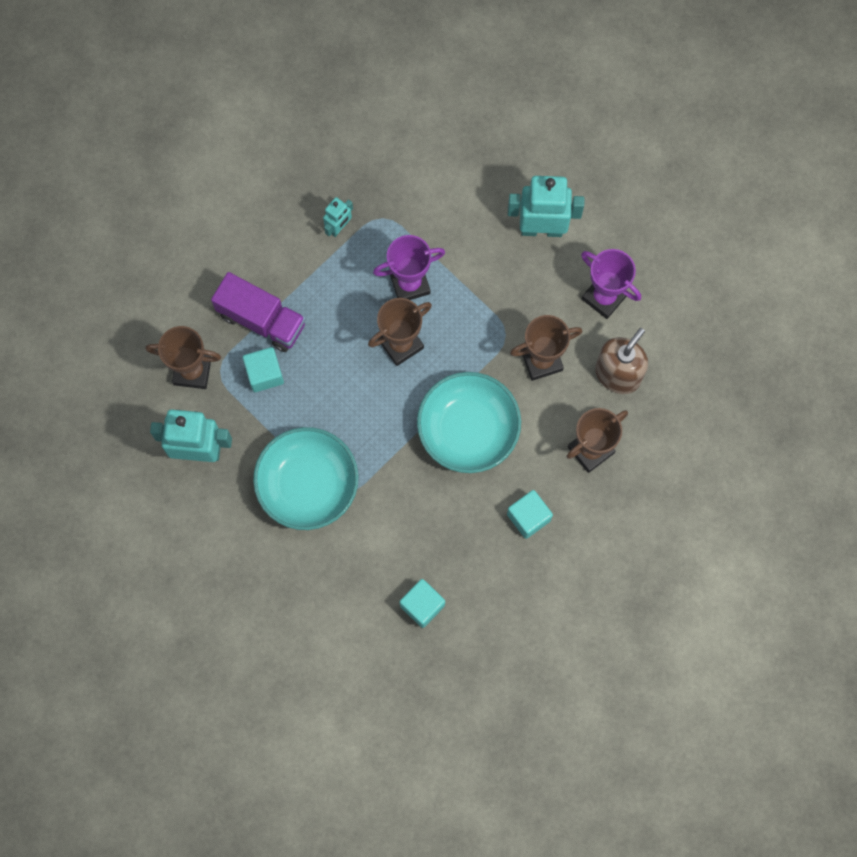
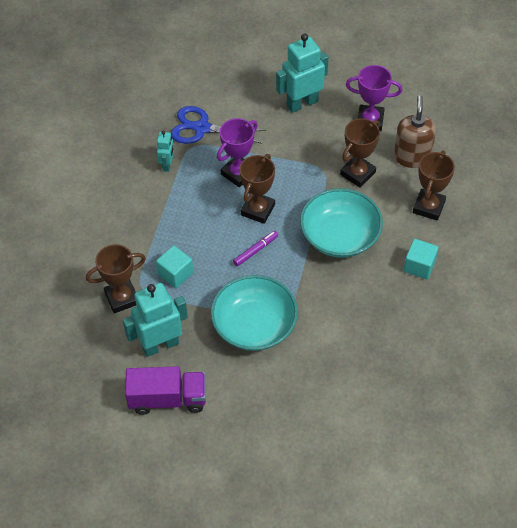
camera: 30 degrees left, 20 degrees down
purple truck [211,272,306,352] -> purple truck moved to [125,366,206,415]
turquoise cube [400,579,445,628] -> none
none -> blue scissors [171,106,266,144]
none -> purple marker [233,231,278,266]

